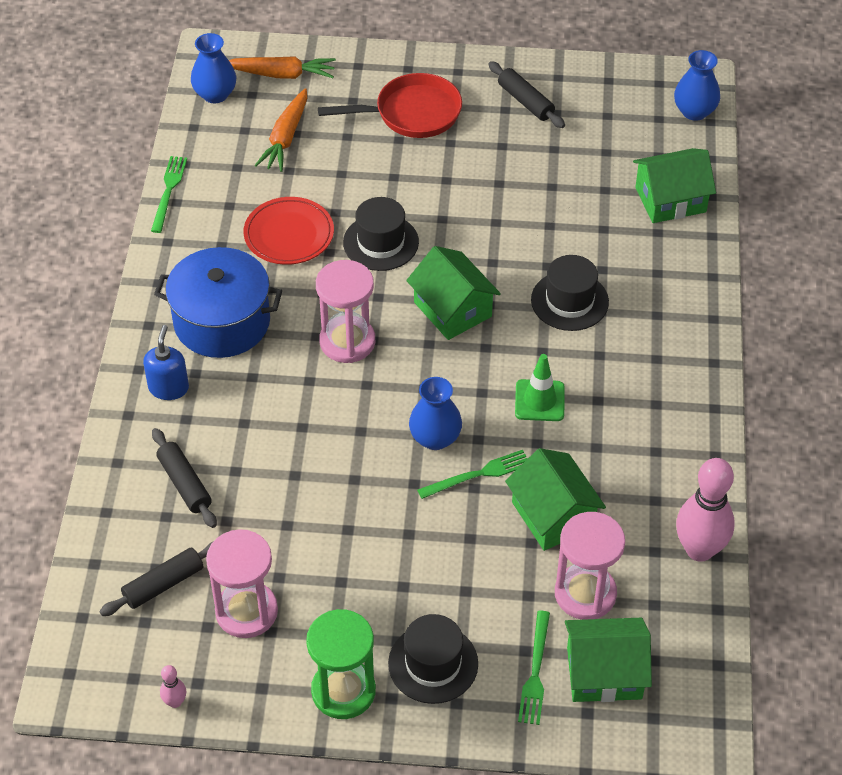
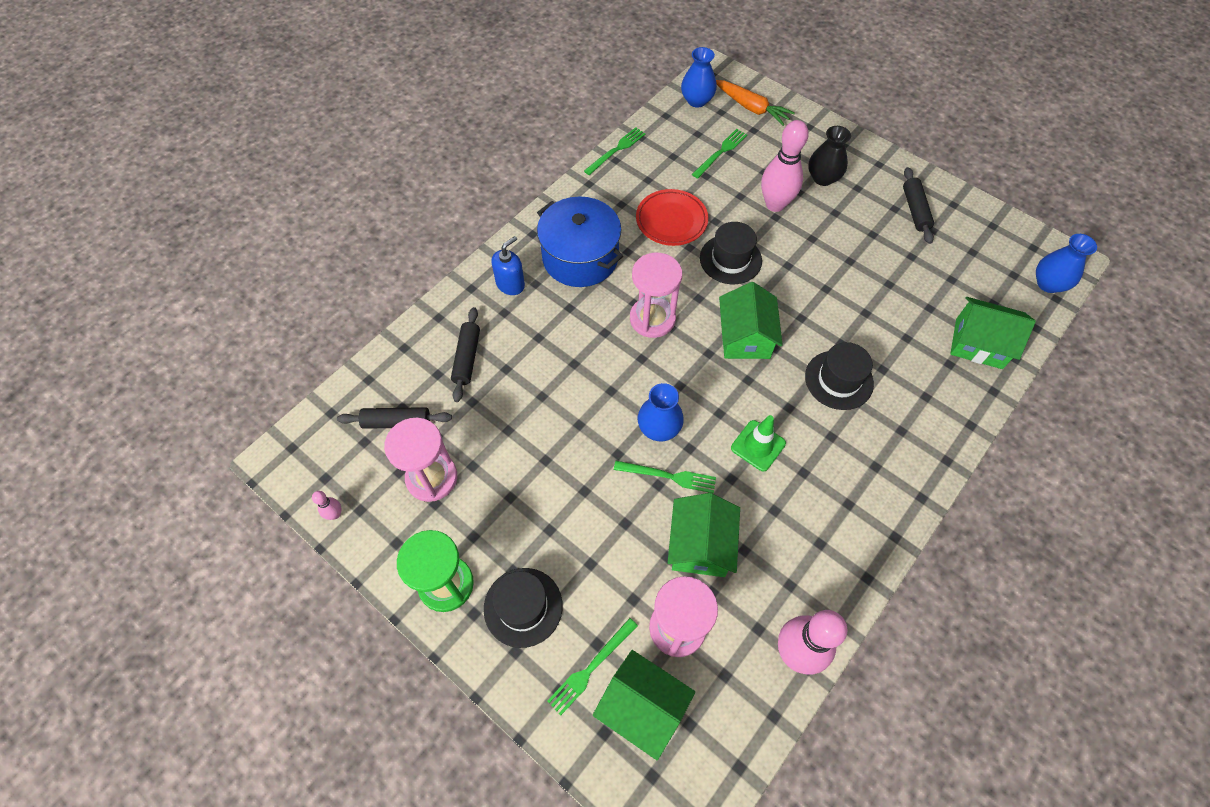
camera: 35 degrees right, 10 degrees up
orange carrot [254,88,307,172] -> green fork [692,129,747,179]
red pan [318,73,462,138] -> black vase [808,126,851,186]
none -> pink bowling pin [761,120,809,212]

